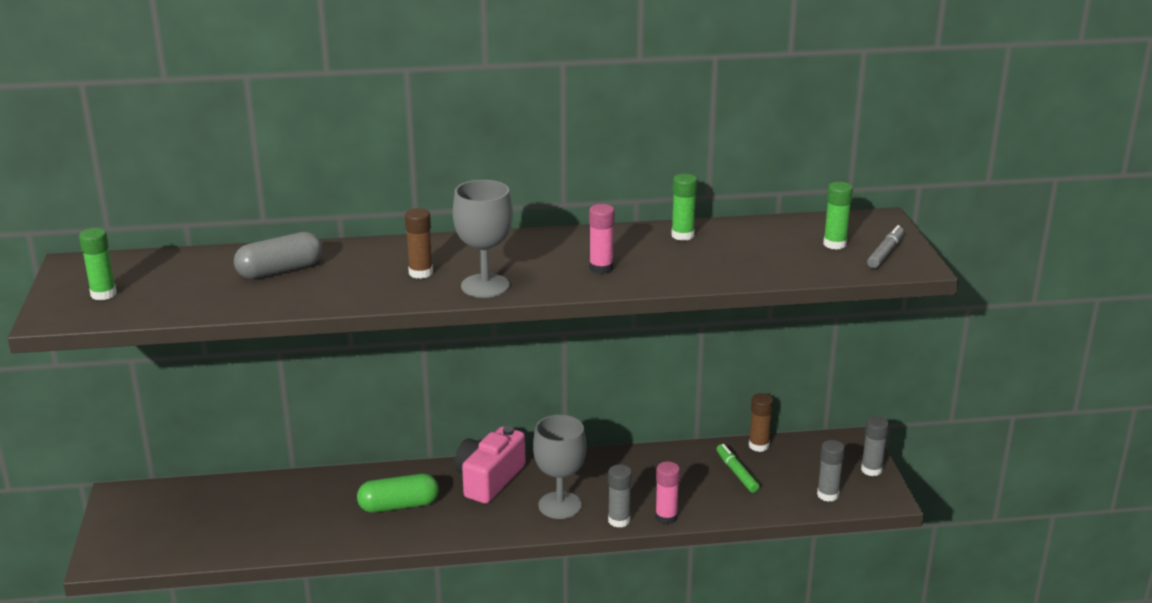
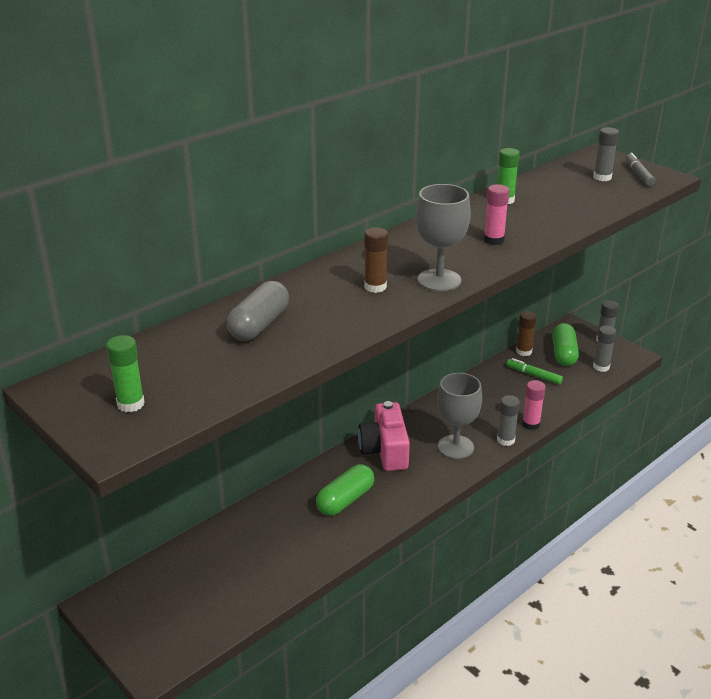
camera: 35 degrees left, 5 degrees up
green glue stick [823,182,853,250] -> grey glue stick [593,127,619,181]
none -> green capsule [552,323,579,366]

